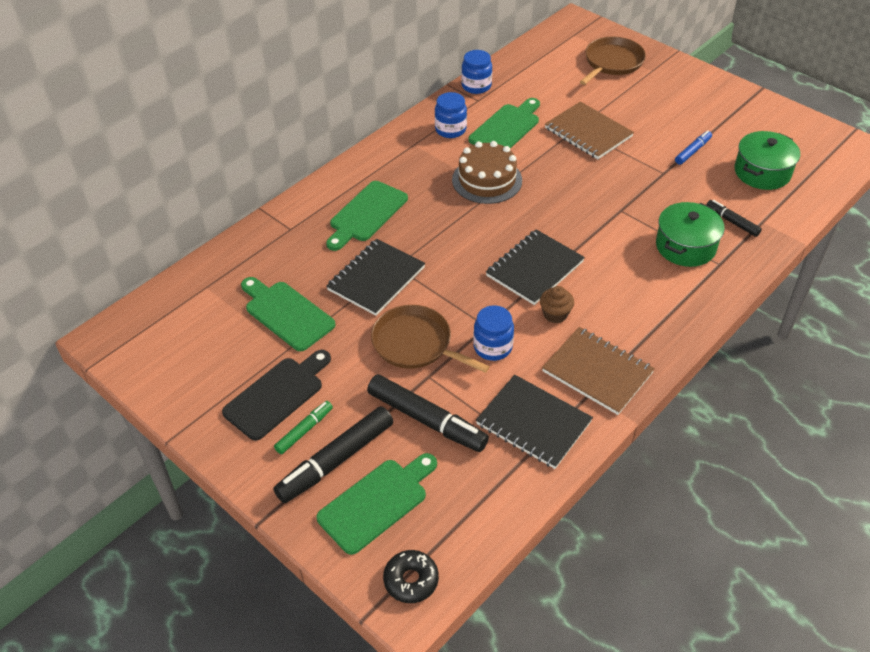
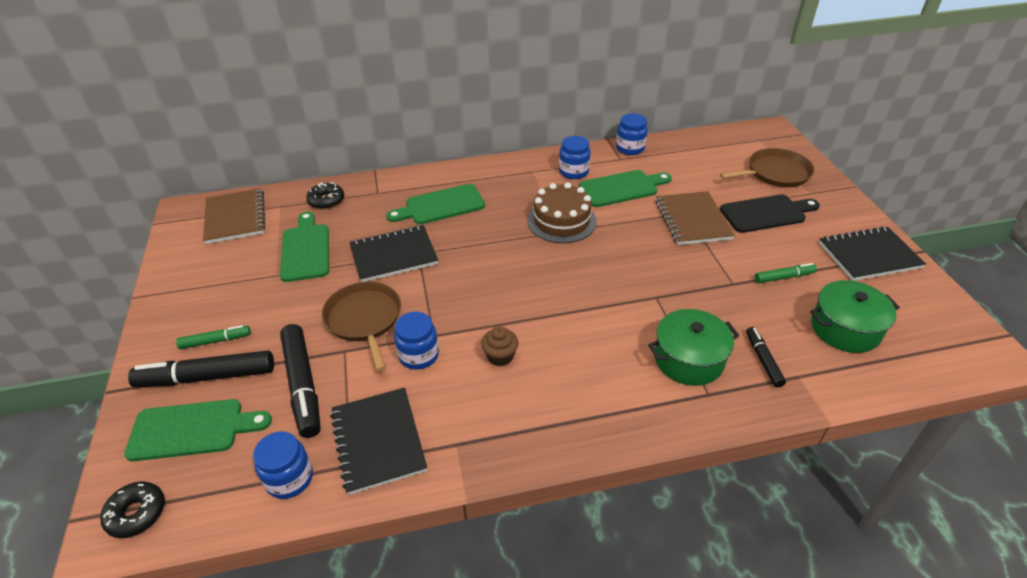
camera: 35 degrees right, 5 degrees down
black cutting board [222,350,331,440] -> black cutting board moved to [720,194,820,233]
black notebook [486,229,585,305] -> black notebook moved to [819,226,926,281]
brown notebook [542,327,655,415] -> brown notebook moved to [203,188,265,244]
blue marker [675,131,712,165] -> green marker [755,263,817,283]
none -> blue jar [253,431,313,499]
none -> black donut [306,182,344,210]

